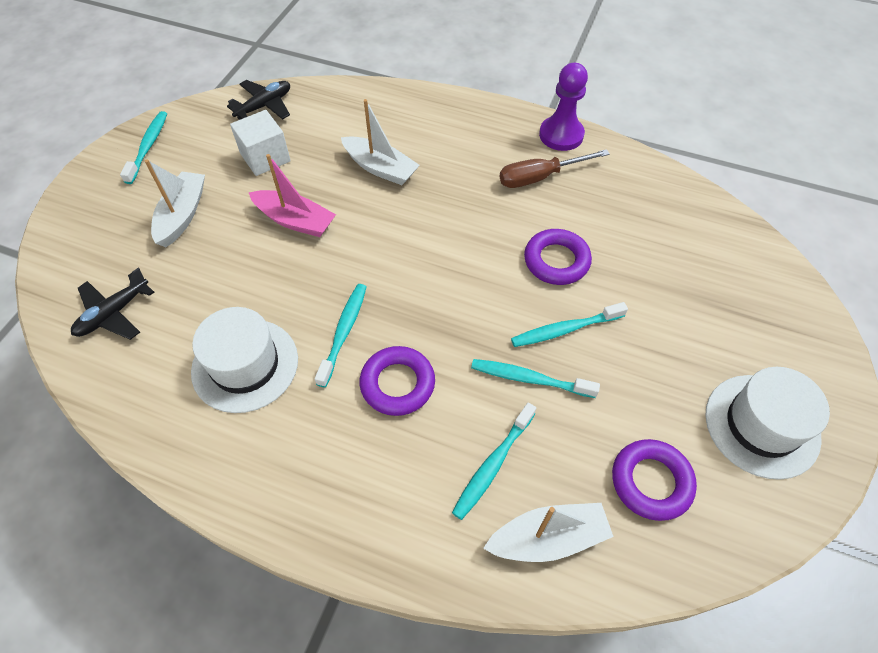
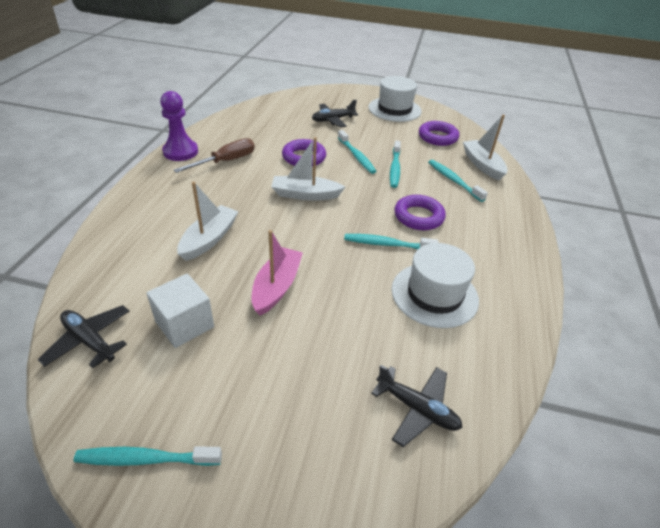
camera: 100 degrees left, 15 degrees down
white boat [145,159,205,247] -> white boat moved to [271,137,345,201]
turquoise toothbrush [452,403,536,520] -> turquoise toothbrush turned 150 degrees counterclockwise [428,160,488,202]
brown screwdriver [499,149,610,188] -> brown screwdriver turned 105 degrees counterclockwise [174,138,255,173]
none -> black plane [312,100,358,128]

